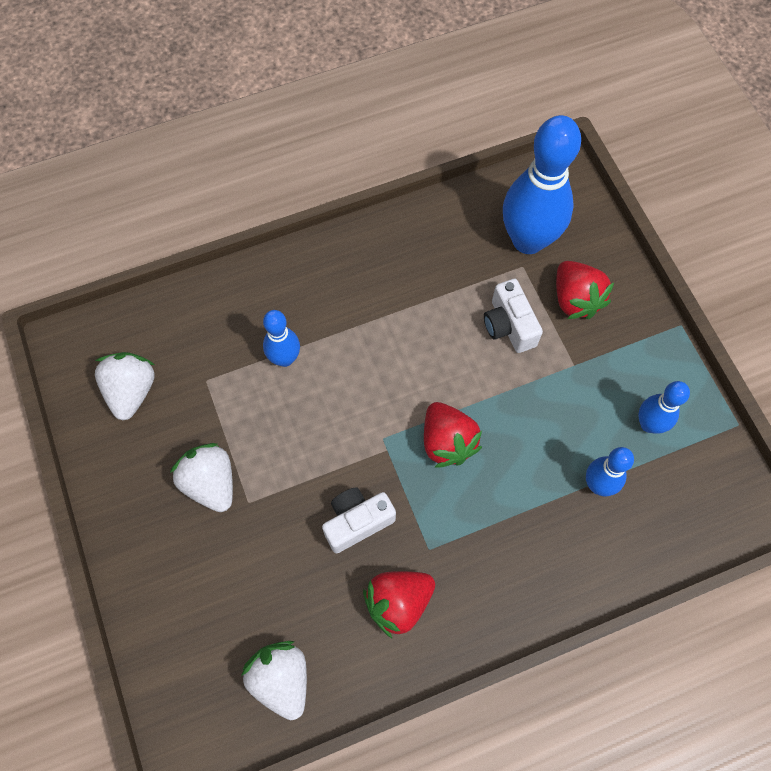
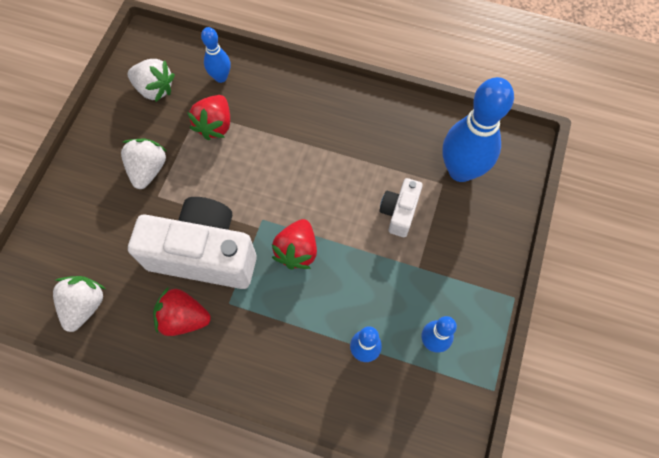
camera: 40 degrees right, 0 degrees up
white strawberry [95,352,155,420] -> white strawberry turned 75 degrees clockwise [128,59,175,102]
blue bowling pin [263,310,300,367] -> blue bowling pin moved to [201,27,231,83]
white camera [322,487,396,553] -> white camera [128,197,257,289], size x2.05
red strawberry [556,261,614,319] -> red strawberry moved to [187,95,230,140]

